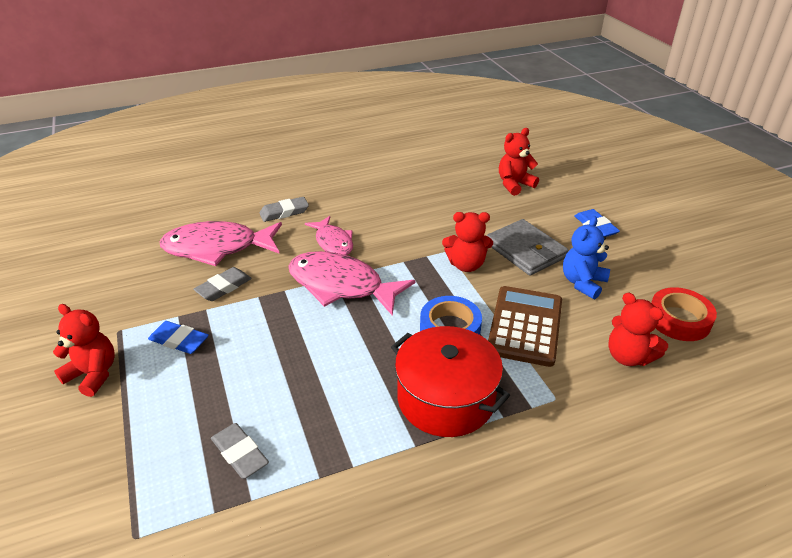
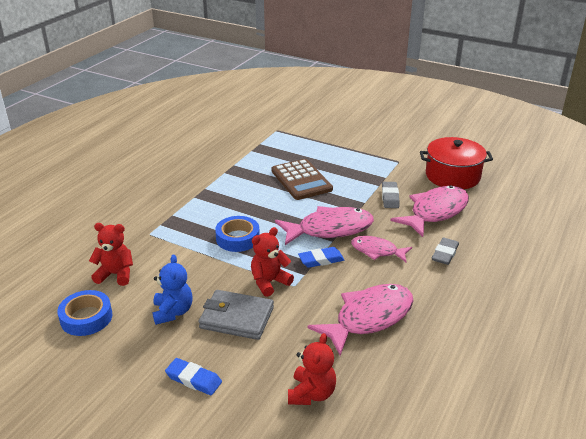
camera: 140 degrees right, 5 degrees down
red teddy bear [53,304,115,397] -> none
blue eraser [148,321,209,354] -> blue eraser moved to [298,247,344,268]
grey eraser [211,423,269,479] -> none
red pot [391,326,510,437] -> red pot moved to [420,137,493,189]
brown calculator [488,286,562,367] -> brown calculator moved to [271,159,333,200]
red tape [651,287,717,341] -> blue tape [57,290,112,336]
none -> pink fish [307,284,414,356]

